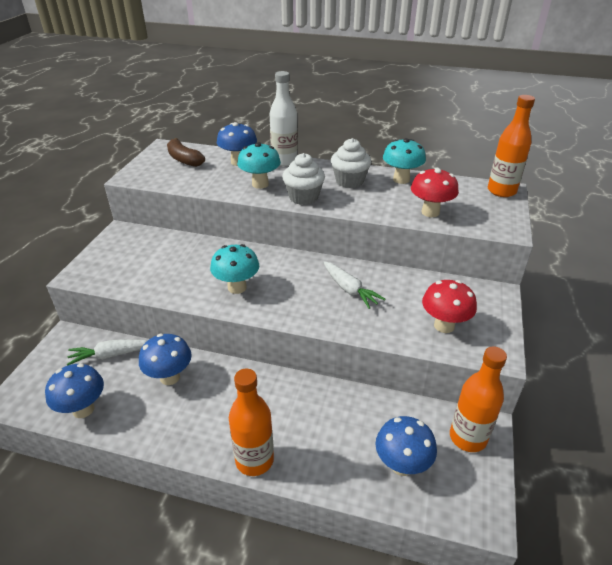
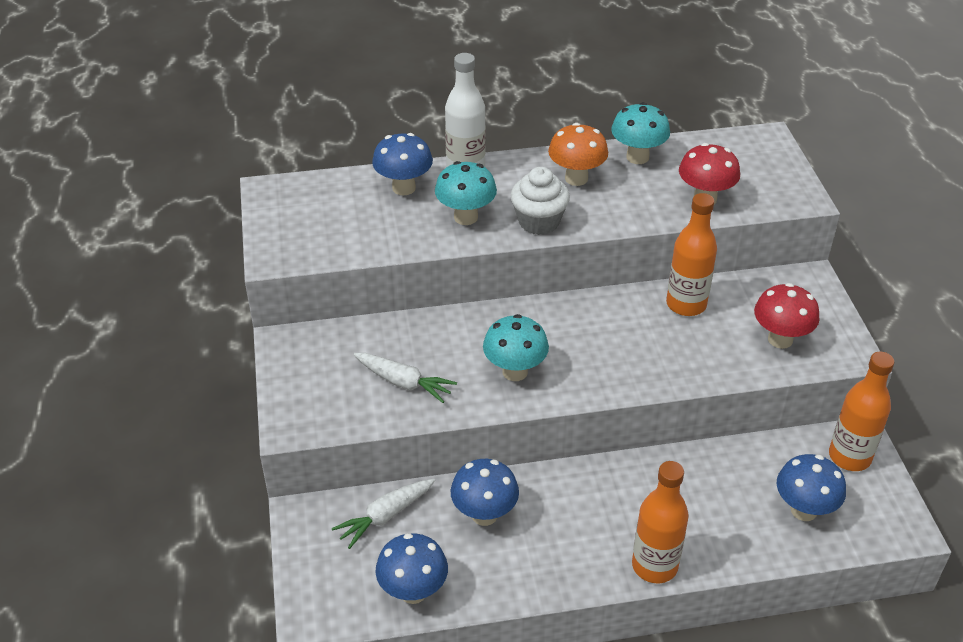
camera: 25 degrees left, 5 degrees up
brown banana [167,138,205,167] -> none
white carrot [323,261,385,309] -> white carrot moved to [354,353,457,403]
white cupcake [331,138,371,188] -> orange mushroom [548,123,608,186]
orange bottle [488,95,535,197] -> orange bottle moved to [666,193,717,316]

